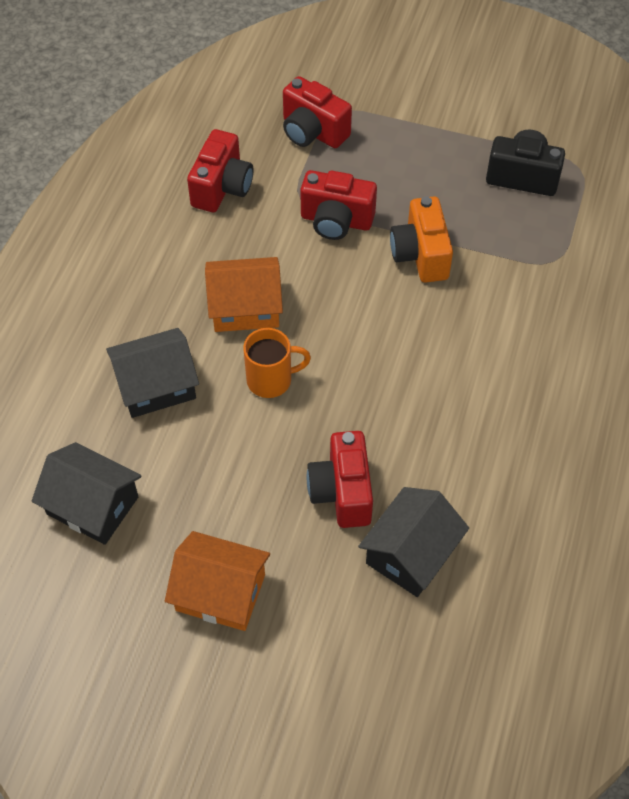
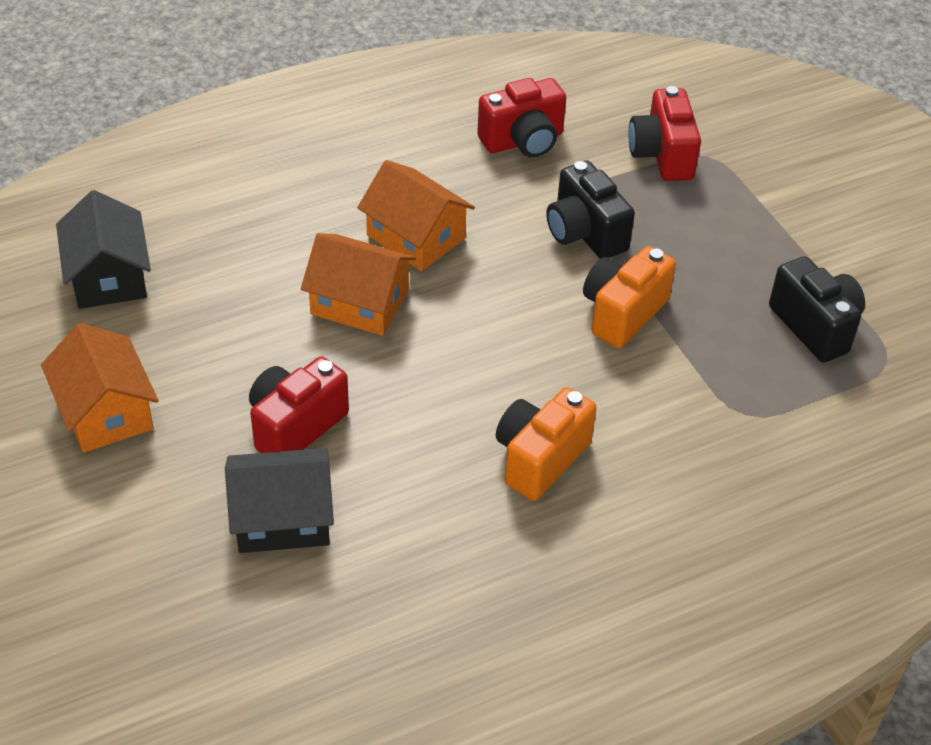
camera: 45 degrees right, 10 degrees down
black house [106,328,199,418] -> none
orange mug [243,328,311,398] -> orange house [301,233,416,336]
red camera [300,170,377,240] -> black camera [546,161,635,259]
none -> orange camera [496,387,596,501]

